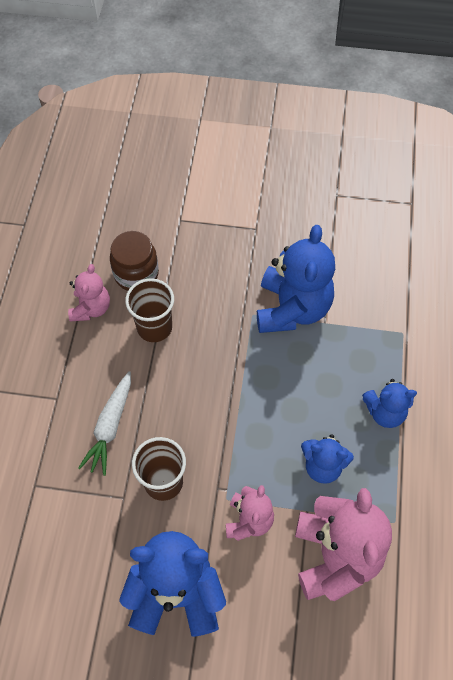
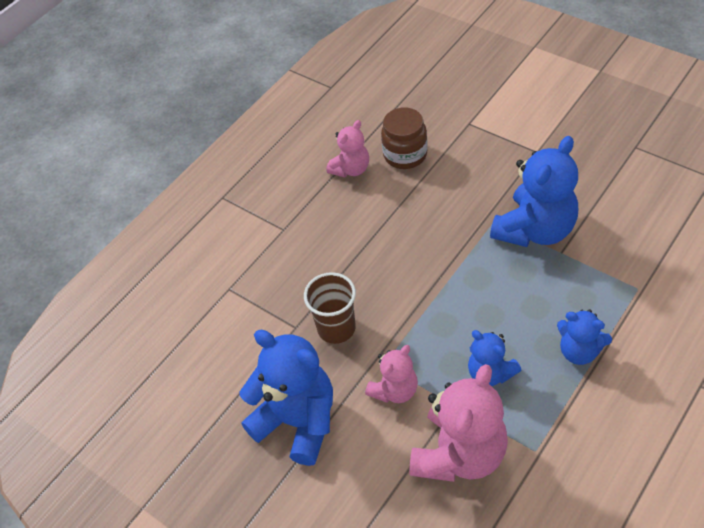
camera: 35 degrees right, 10 degrees down
white carrot [78,371,131,476] -> none
brown cup [125,278,174,342] -> none

